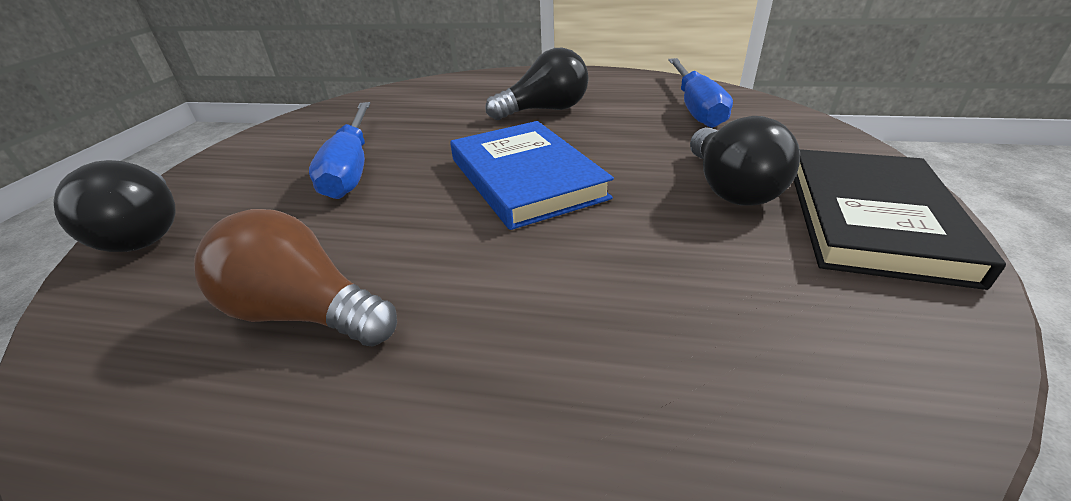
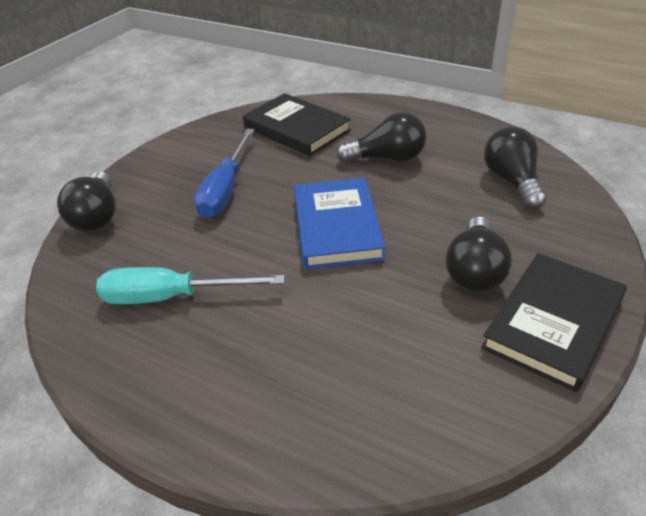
camera: 20 degrees right, 5 degrees up
brown light bulb [194,209,397,346] -> turquoise screwdriver [96,267,285,304]
blue screwdriver [668,58,733,128] -> black light bulb [484,126,547,209]
none -> black book [243,93,351,156]

